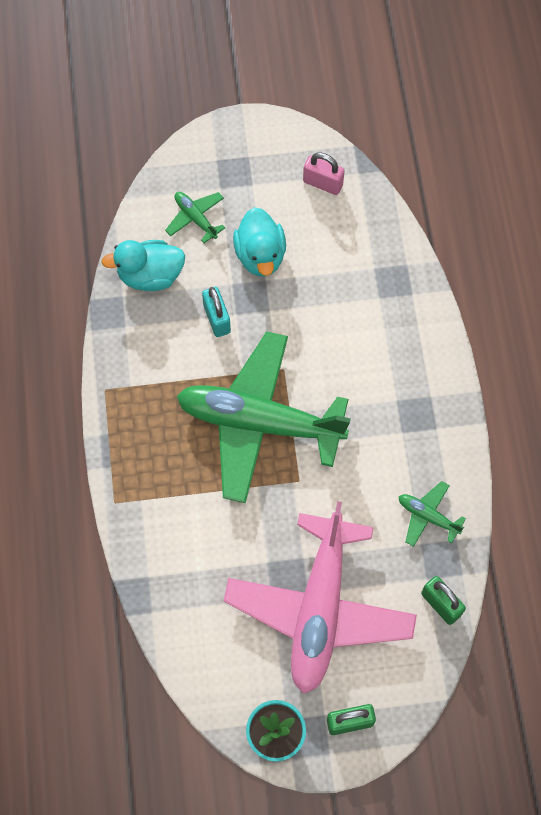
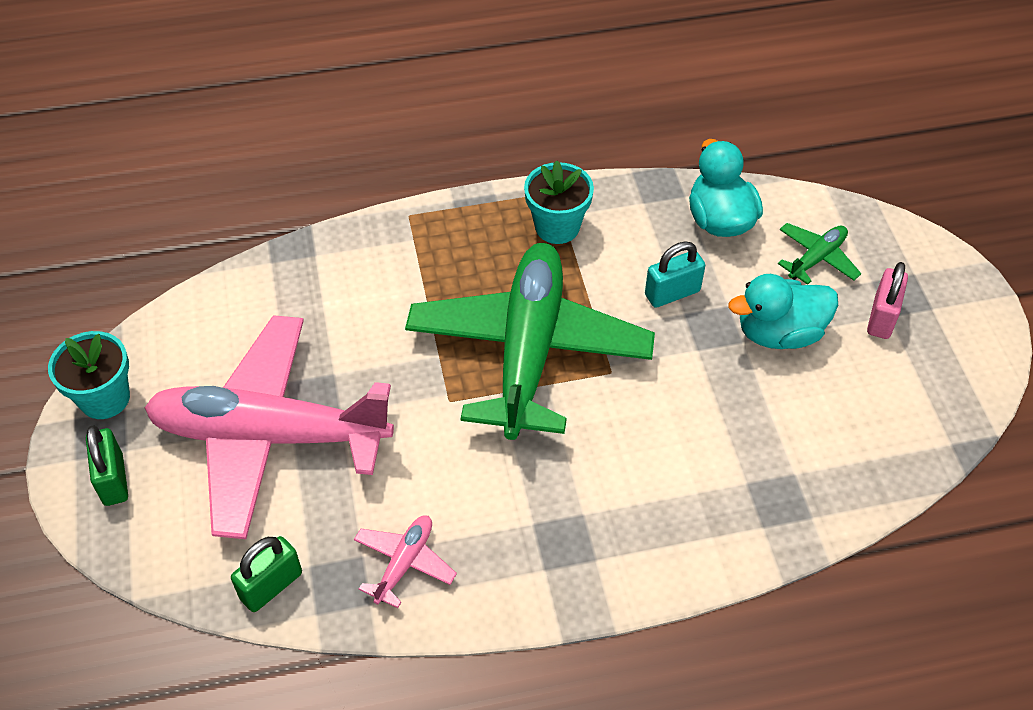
camera: 85 degrees right, 15 degrees down
pink padlock [303,153,345,195] -> pink padlock moved to [867,262,908,339]
green plane [399,481,466,547] -> pink plane [354,515,457,608]
none -> turquoise flower pot [524,161,594,244]

